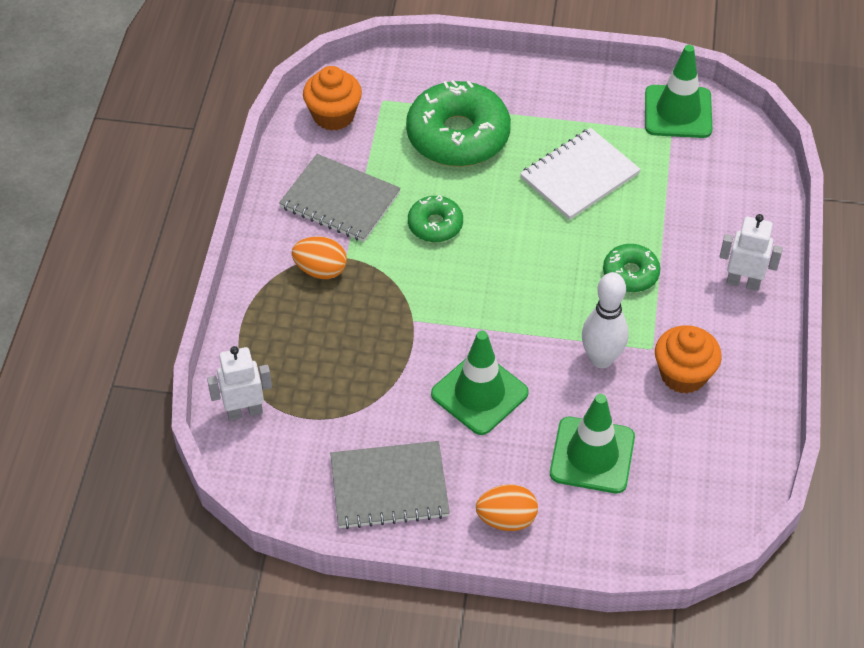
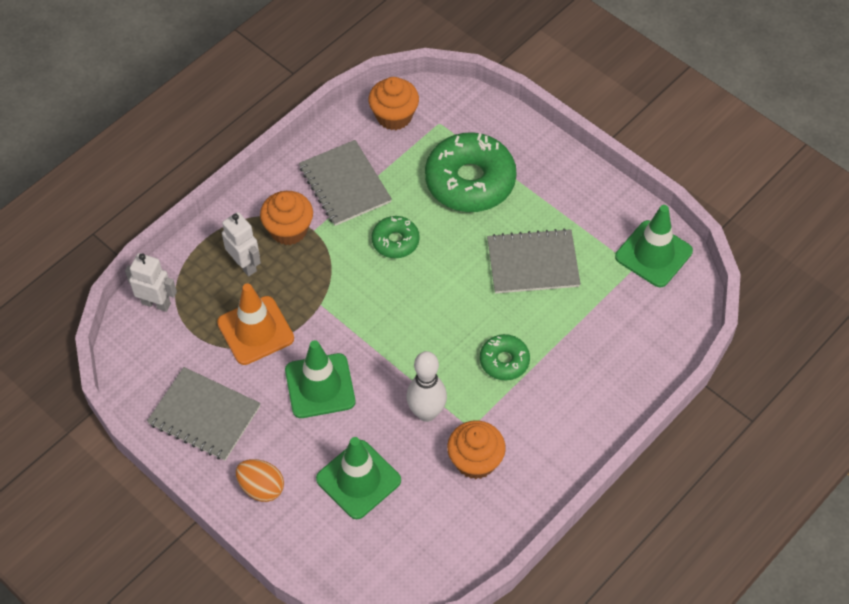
camera: 35 degrees right, 5 degrees up
orange egg [292,236,347,279] -> orange cupcake [260,191,313,245]
white notebook [520,128,641,220] -> grey notebook [487,228,581,294]
white robot [719,214,783,291] -> white robot moved to [222,212,261,276]
none -> orange traffic cone [217,283,294,365]

